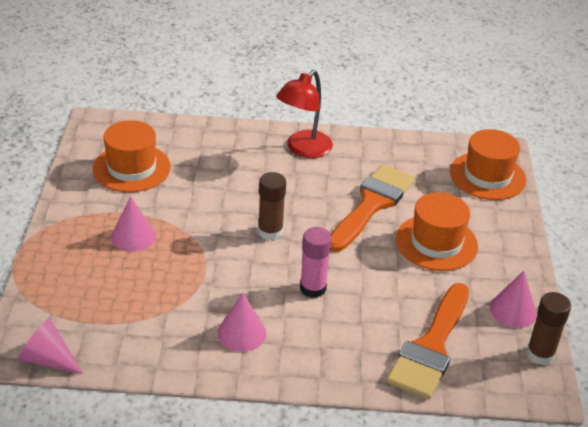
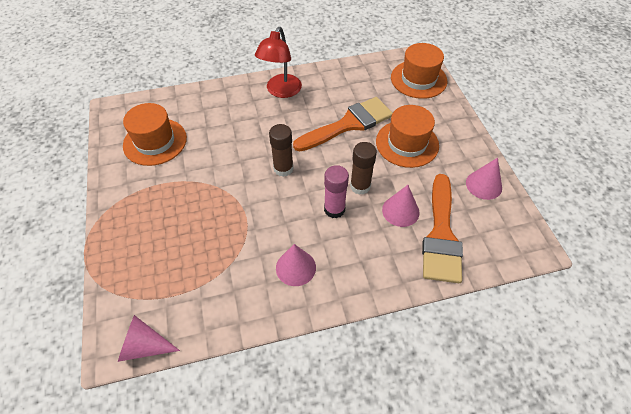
camera: 15 degrees left, 15 degrees up
pink cone [111,196,156,252] -> pink cone moved to [382,185,420,227]
orange brush [331,164,415,252] -> orange brush turned 45 degrees clockwise [293,97,393,152]
brown glue stick [526,292,571,366] -> brown glue stick moved to [350,142,377,195]

